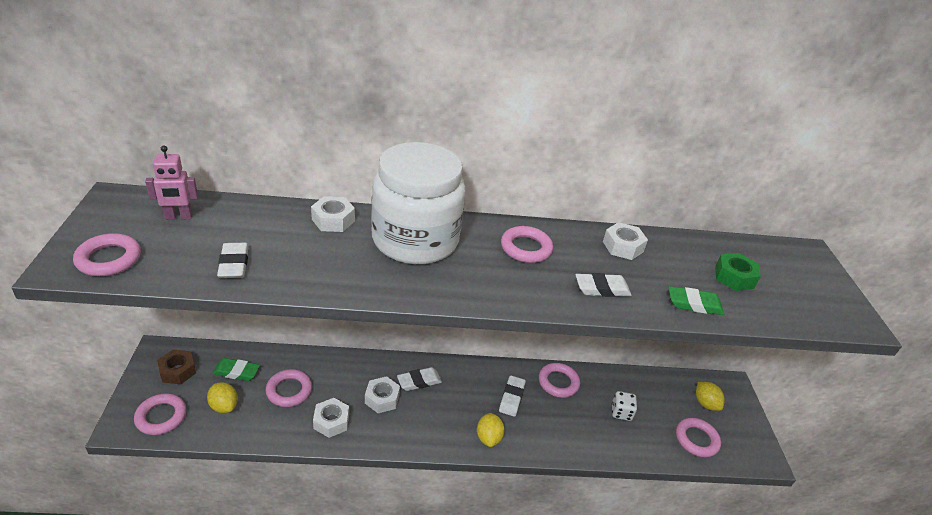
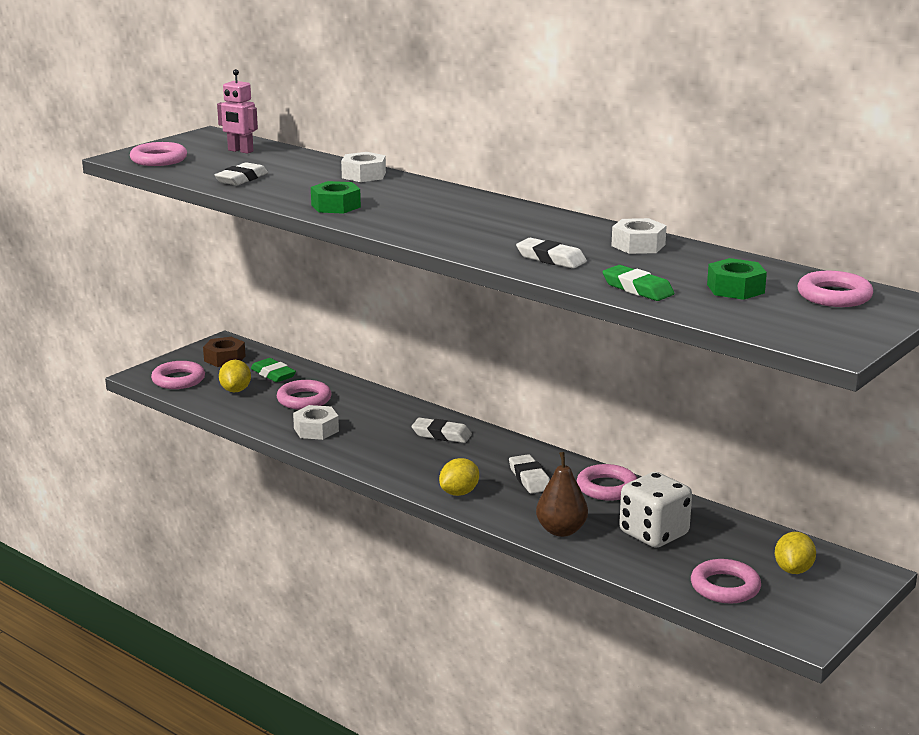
camera: 45 degrees right, 15 degrees down
white nut [365,376,400,413] -> none
white jar [371,142,466,264] -> none
white eraser [499,375,526,417] -> white eraser turned 75 degrees counterclockwise [509,454,550,494]
pink ring [501,226,553,263] -> pink ring moved to [798,271,873,307]
white dice [612,391,637,421] -> white dice [619,472,692,548], size x1.74
none -> green nut [311,181,361,214]
none -> brown pear [536,452,588,537]

